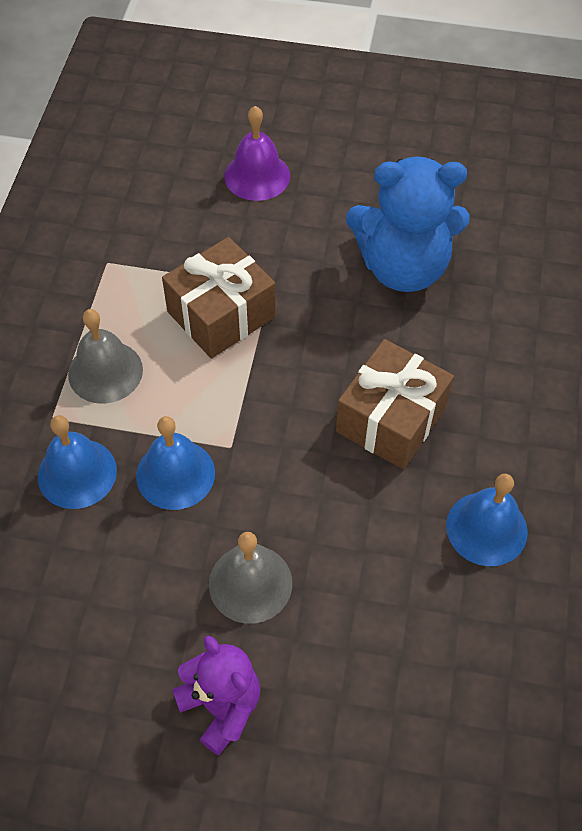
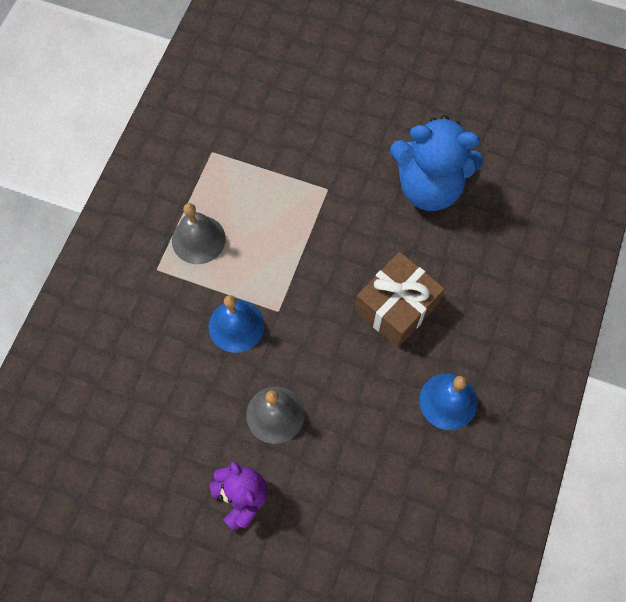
camera: 10 degrees right, 10 degrees up
blue bell [38,415,117,509] -> none
brown gift [162,237,276,359] -> none
purple bell [224,106,290,201] -> none

